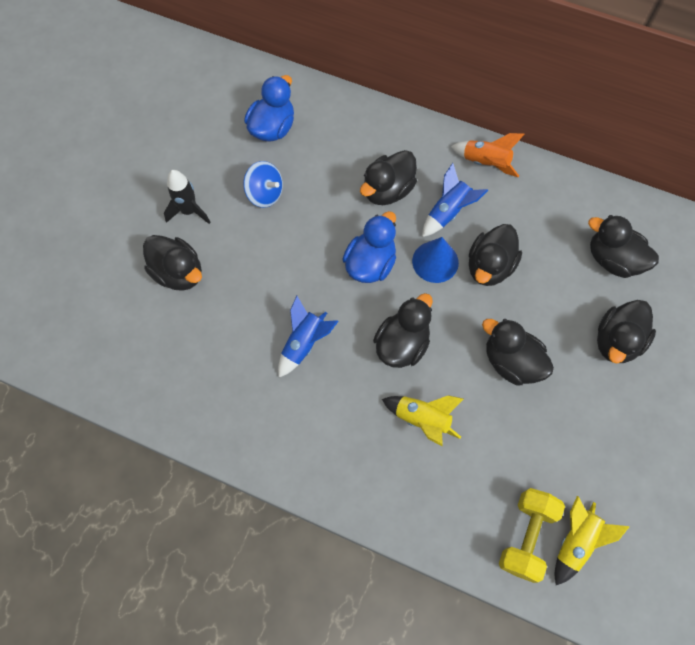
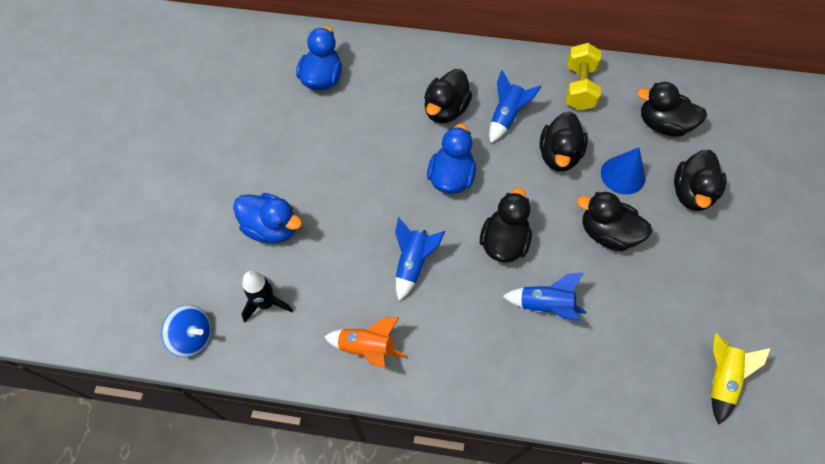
camera: 15 degrees left, 5 degrees down
black duck [143,235,202,291] -> blue duck [233,193,302,243]
black rocket [164,170,211,224] -> black rocket moved to [241,271,293,322]
blue spinning top [243,161,283,208] -> blue spinning top moved to [161,305,211,357]
yellow rocket [382,395,464,446] -> blue rocket [502,273,586,321]
blue cone [412,237,459,283] -> blue cone moved to [601,148,645,195]
orange rocket [451,133,525,177] -> orange rocket moved to [324,317,408,369]
yellow dumbbell [499,488,565,583] -> yellow dumbbell moved to [566,43,601,111]

